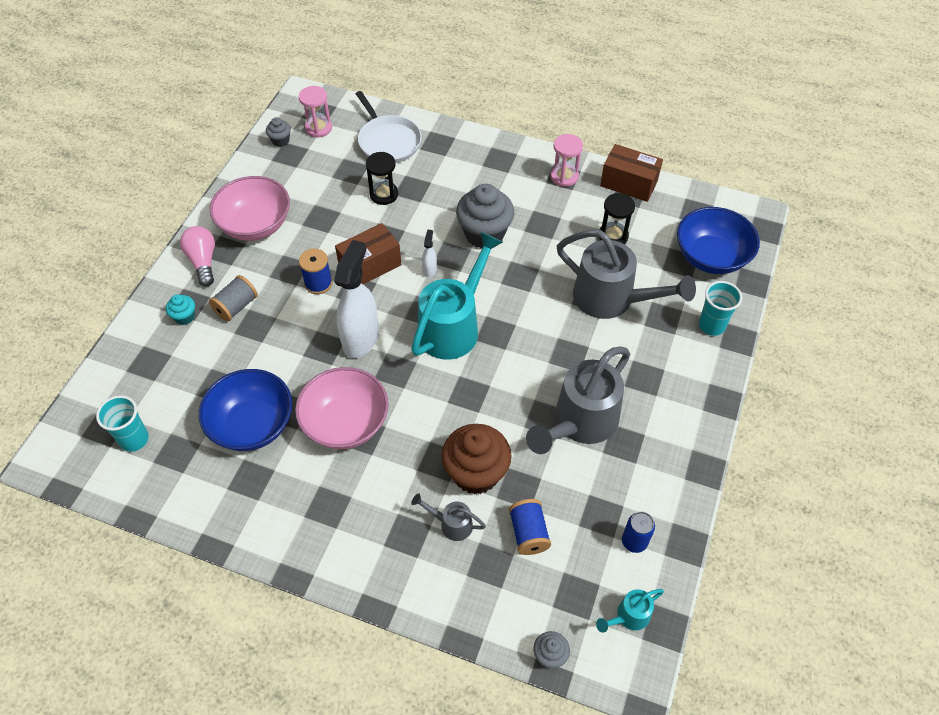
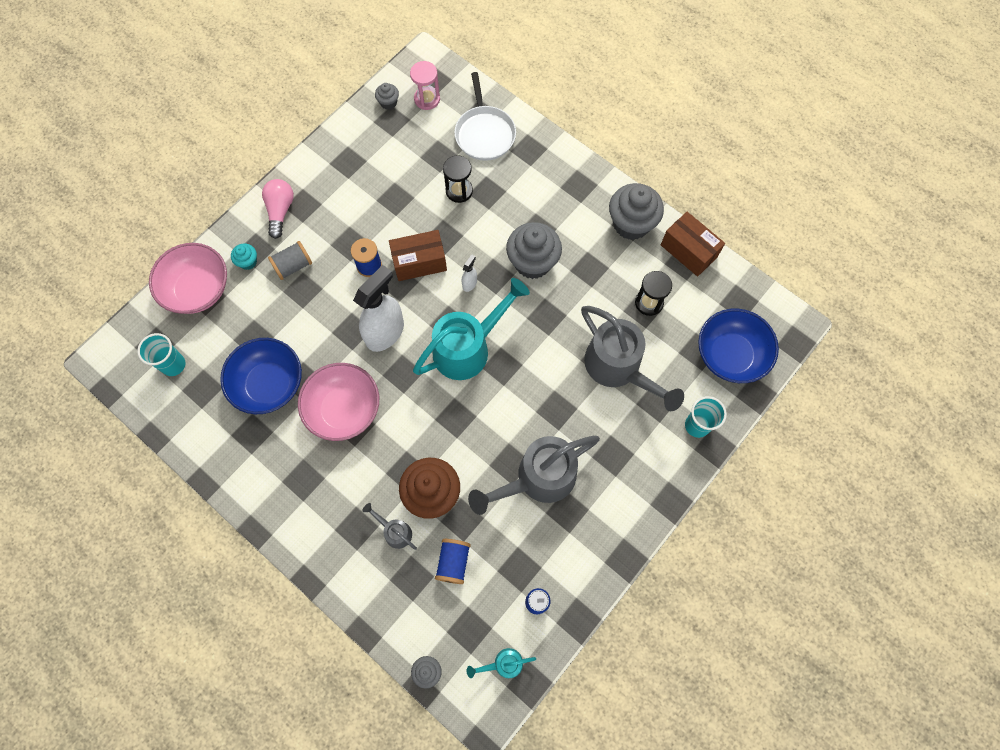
camera: 20 degrees right, 15 degrees up
pink bowl [210,176,290,241] -> pink bowl moved to [149,243,227,314]
pink hourglass [550,134,583,187] -> grey cupcake [609,183,664,240]

